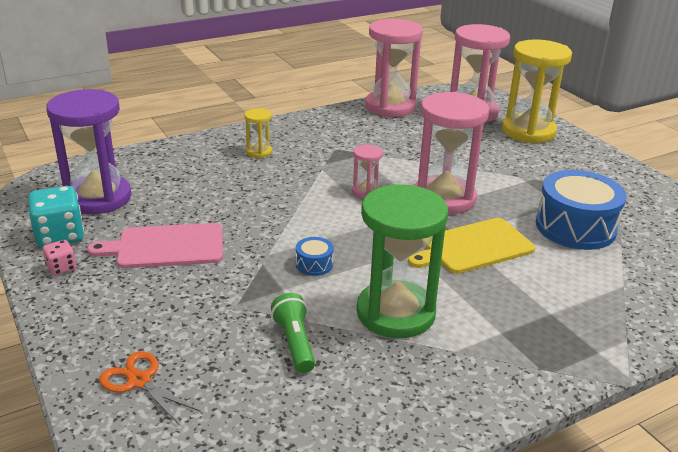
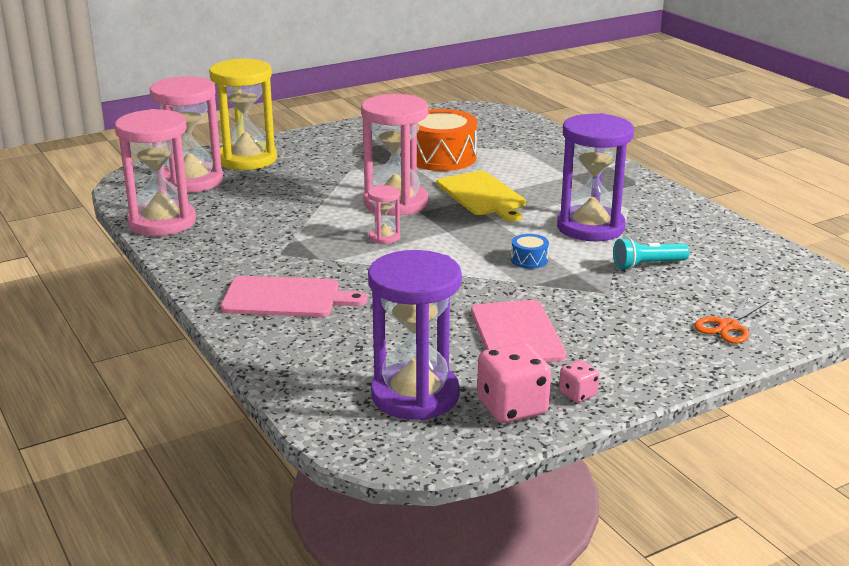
camera: 90 degrees left, 5 degrees down
turquoise dice [28,186,84,248] -> pink dice [477,343,551,423]
yellow hourglass [244,108,272,158] -> pink cutting board [221,276,367,317]
green flashlight [271,293,315,373] -> turquoise flashlight [613,237,689,270]
green hourglass [356,184,448,338] -> purple hourglass [557,113,634,241]
blue drum [536,170,627,250] -> orange drum [417,109,477,171]

